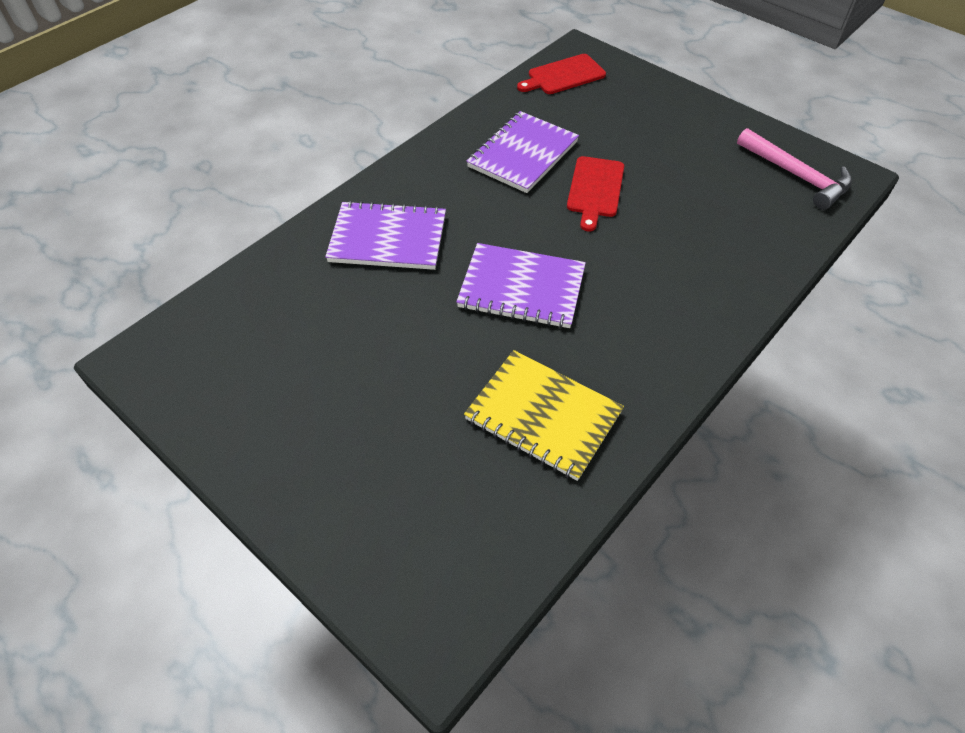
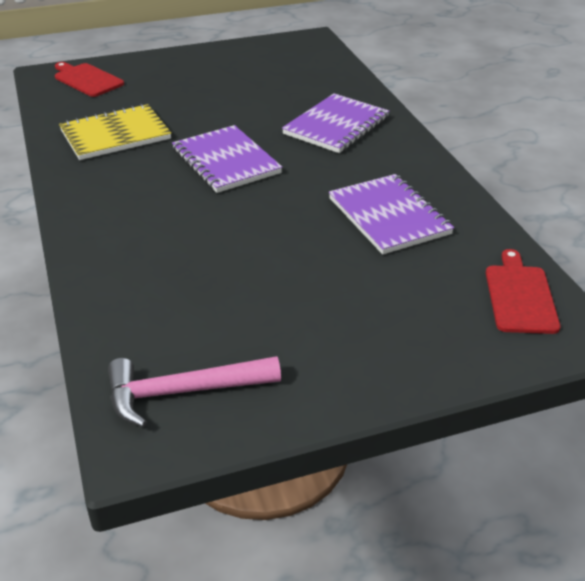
camera: 120 degrees right, 15 degrees down
purple notebook [456,243,586,328] -> purple notebook turned 75 degrees counterclockwise [172,125,282,193]
red cutting board [567,156,624,231] -> red cutting board moved to [55,62,124,97]

